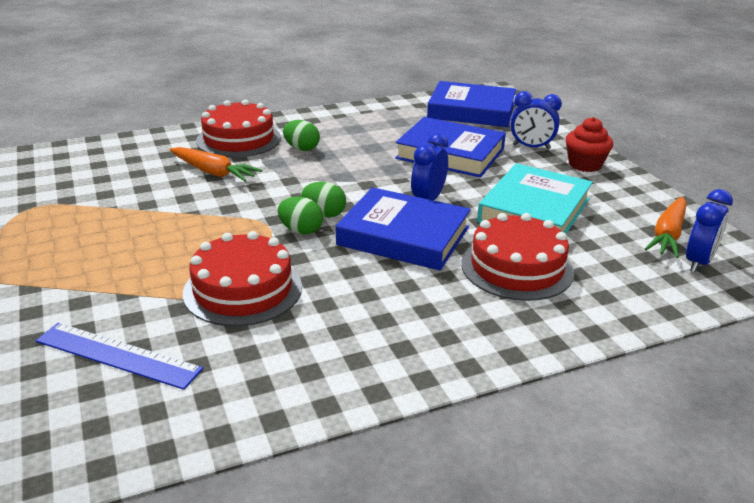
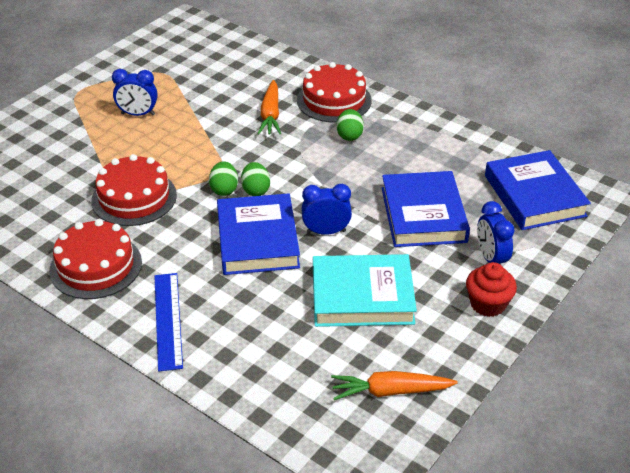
camera: 60 degrees right, 10 degrees up
blue ruler [36,323,203,390] -> blue ruler moved to [154,273,183,371]
red cake [461,213,574,301] -> red cake moved to [49,219,142,299]
blue clock [686,189,733,272] -> blue clock moved to [112,69,158,116]

